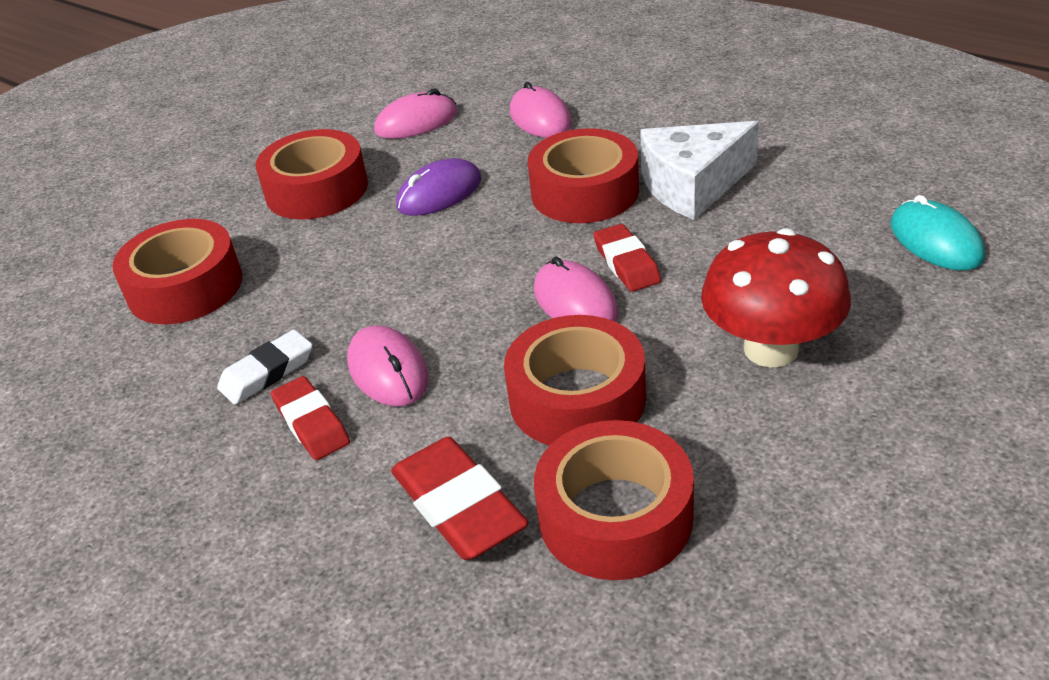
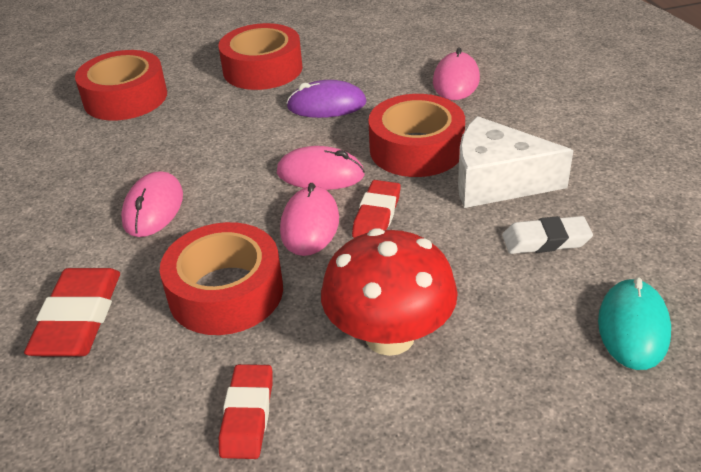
camera: 35 degrees right, 0 degrees up
white eraser [217,330,313,405] -> white eraser moved to [502,216,593,254]
red eraser [271,376,350,460] -> red eraser moved to [219,364,273,459]
pink mouse [374,89,458,139] -> pink mouse moved to [277,146,365,190]
red tape [534,420,694,580] -> none

